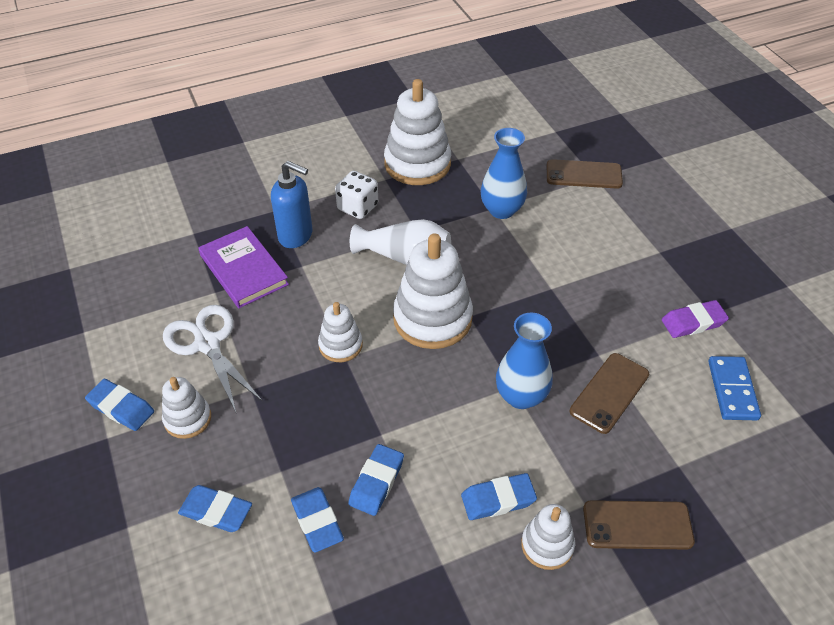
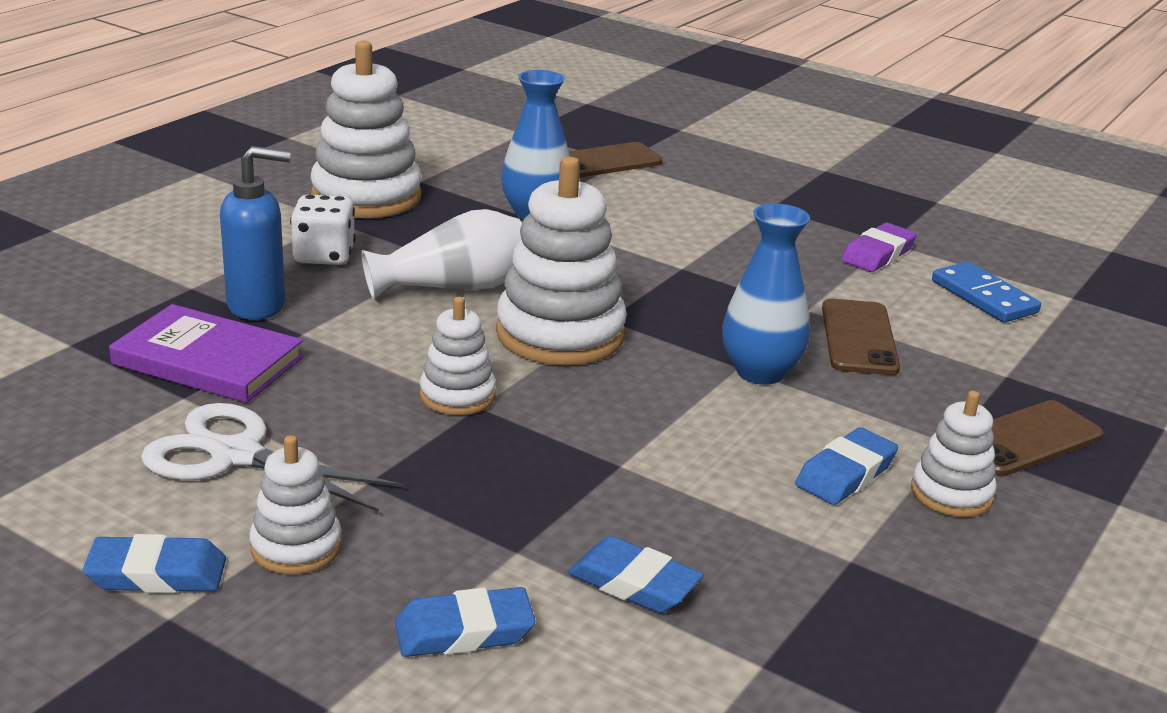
camera: 35 degrees left, 20 degrees down
blue eraser [348,444,404,516] -> none

